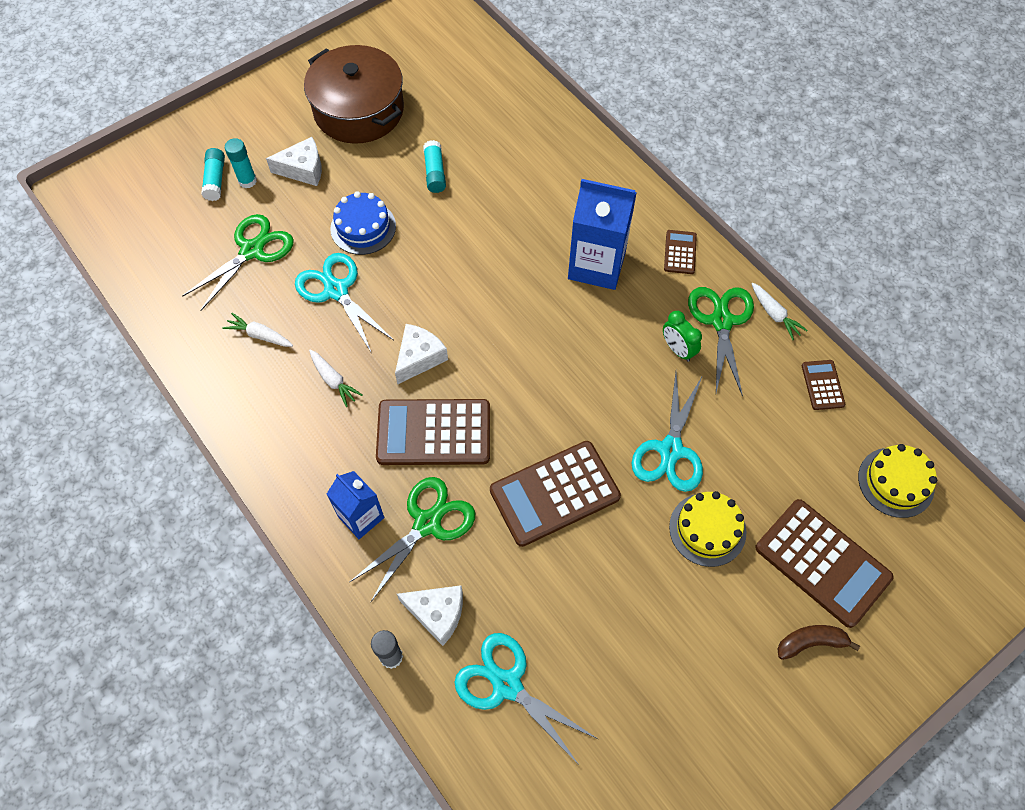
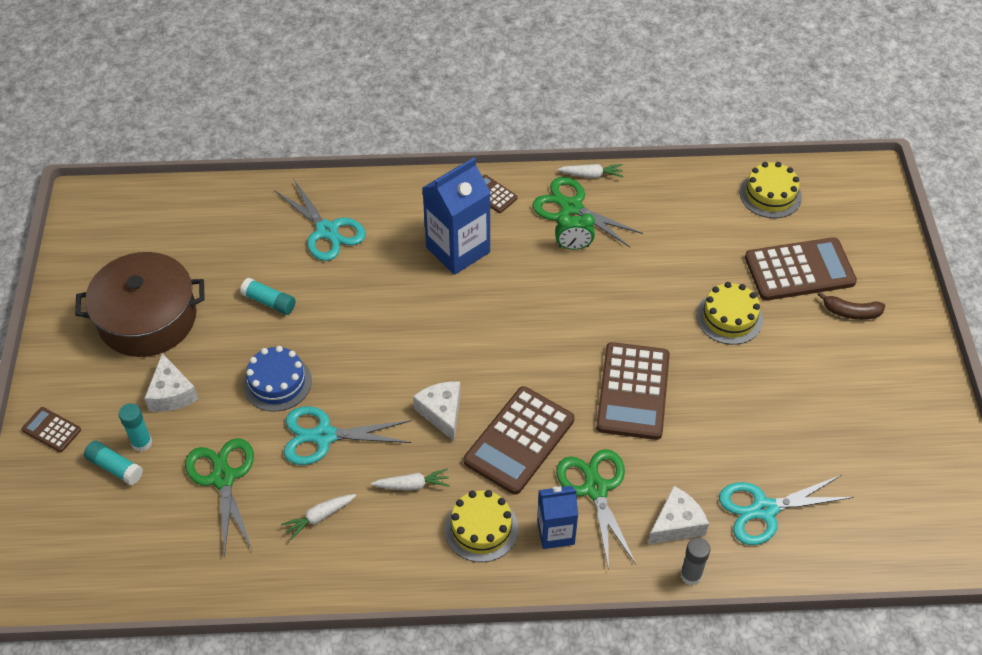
camera: 55 degrees left, 10 degrees down
white cheese [266,137,322,186] -> white cheese turned 135 degrees clockwise [144,353,198,412]
turquoise scissors [632,373,703,492] -> turquoise scissors moved to [274,178,366,261]
brown banana [777,625,860,660] -> brown banana turned 105 degrees counterclockwise [818,292,885,320]
brown calculator [802,360,845,410] -> brown calculator moved to [21,407,81,452]
none -> yellow cake [445,490,518,562]

